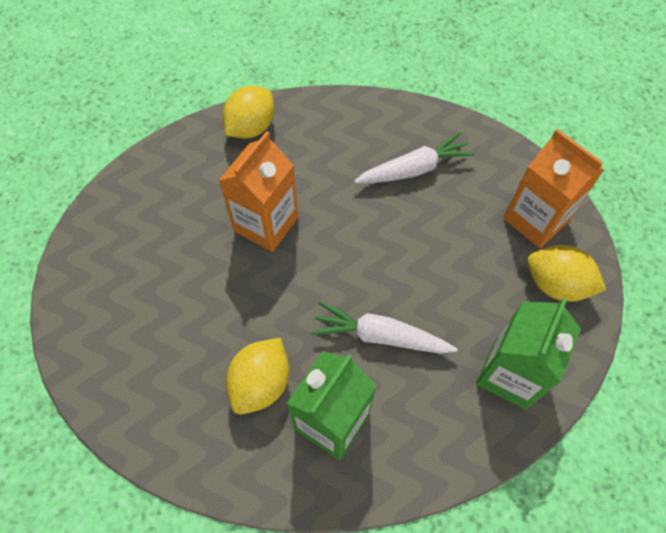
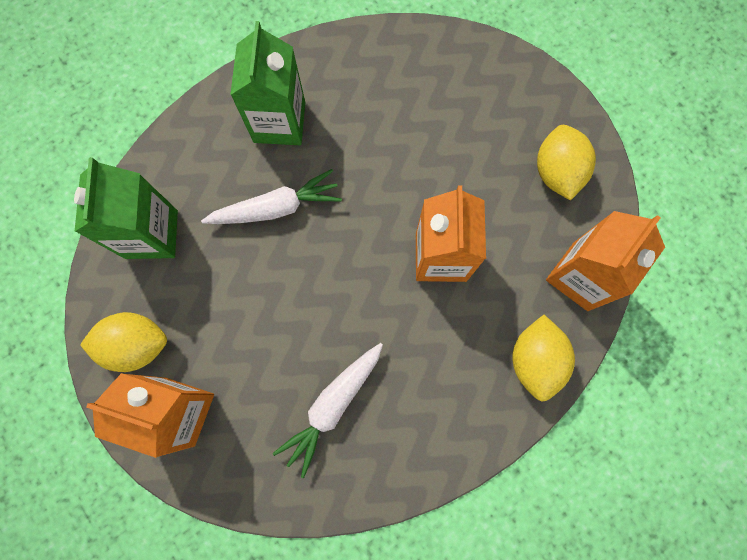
camera: 150 degrees right, 15 degrees up
yellow lemon [226,338,289,414] -> yellow lemon moved to [537,125,596,200]
none -> orange carton [546,211,665,311]

